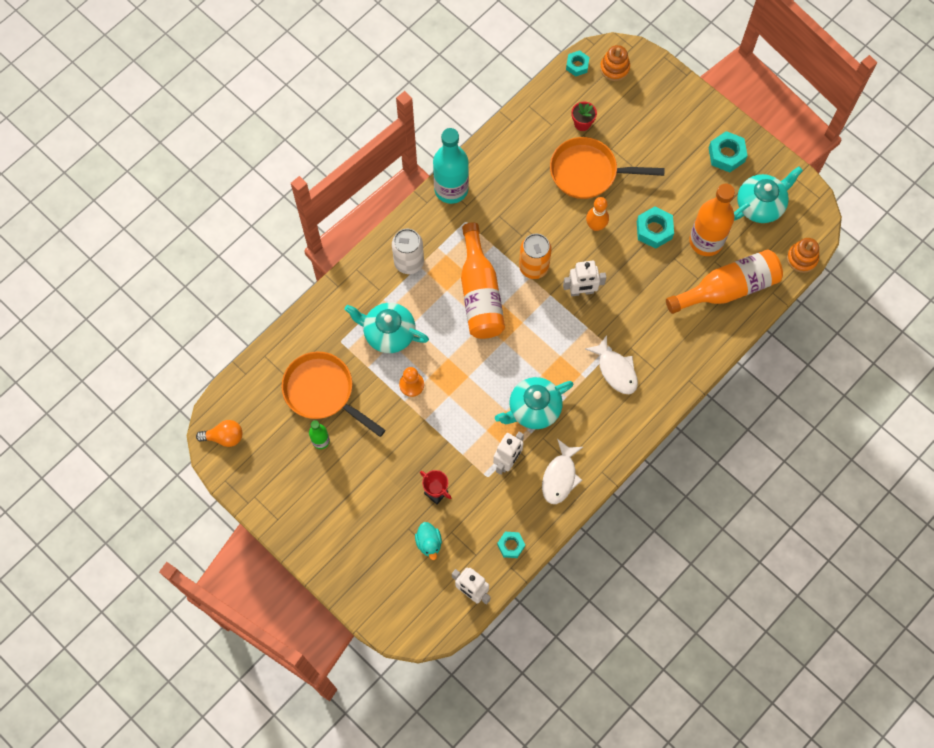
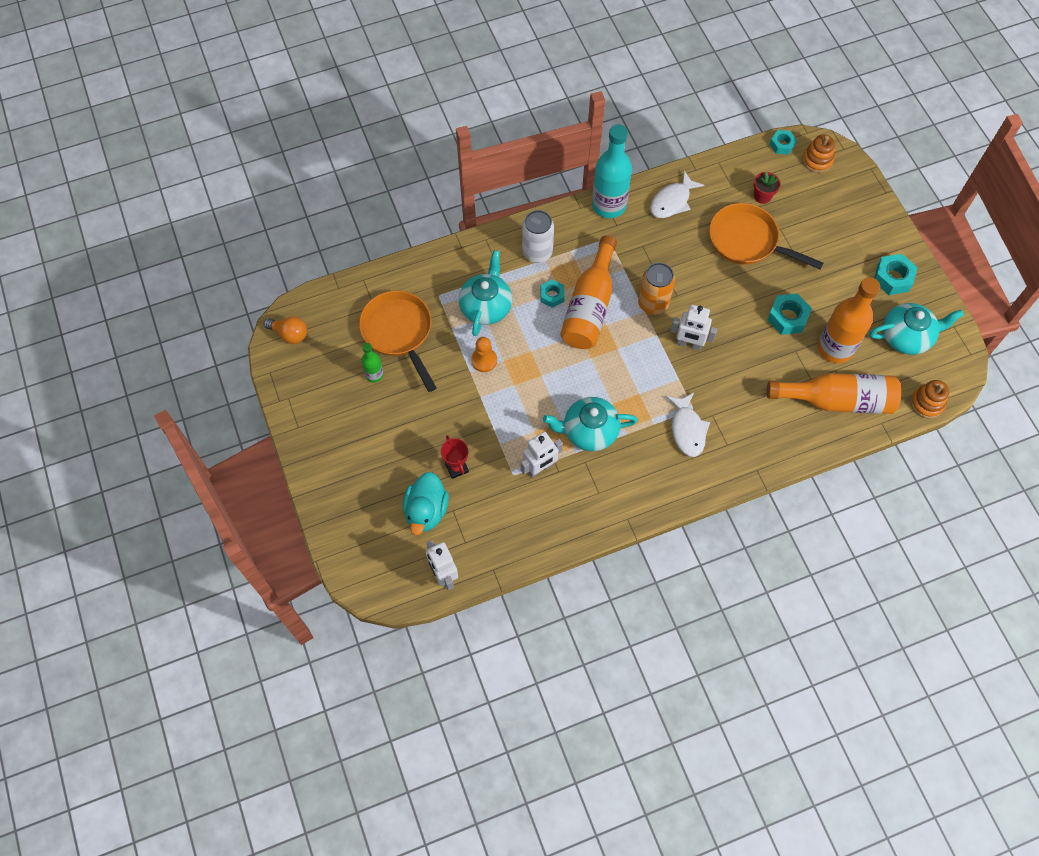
camera: 25 degrees right, 5 degrees down
turquoise teapot [345,303,429,353] -> turquoise teapot turned 60 degrees clockwise [459,250,512,336]
turquoise duck [415,522,442,560] -> turquoise duck [403,472,449,535], size x1.61
turquoise nut [497,532,525,558] -> turquoise nut moved to [540,279,565,308]
white fish [542,439,583,504] -> white fish moved to [650,171,704,218]
orange bowling pin [586,197,609,231] -> none

